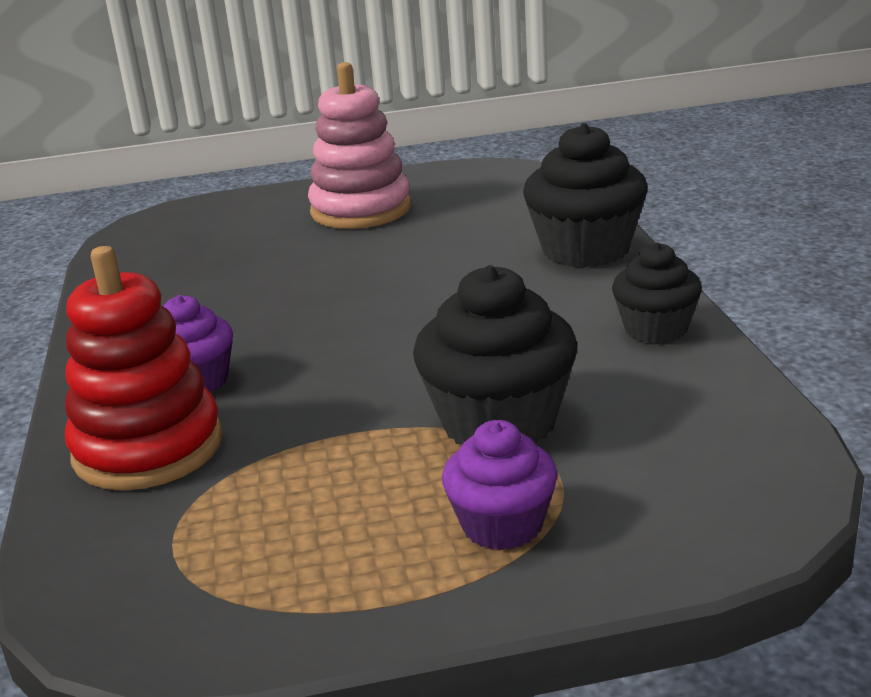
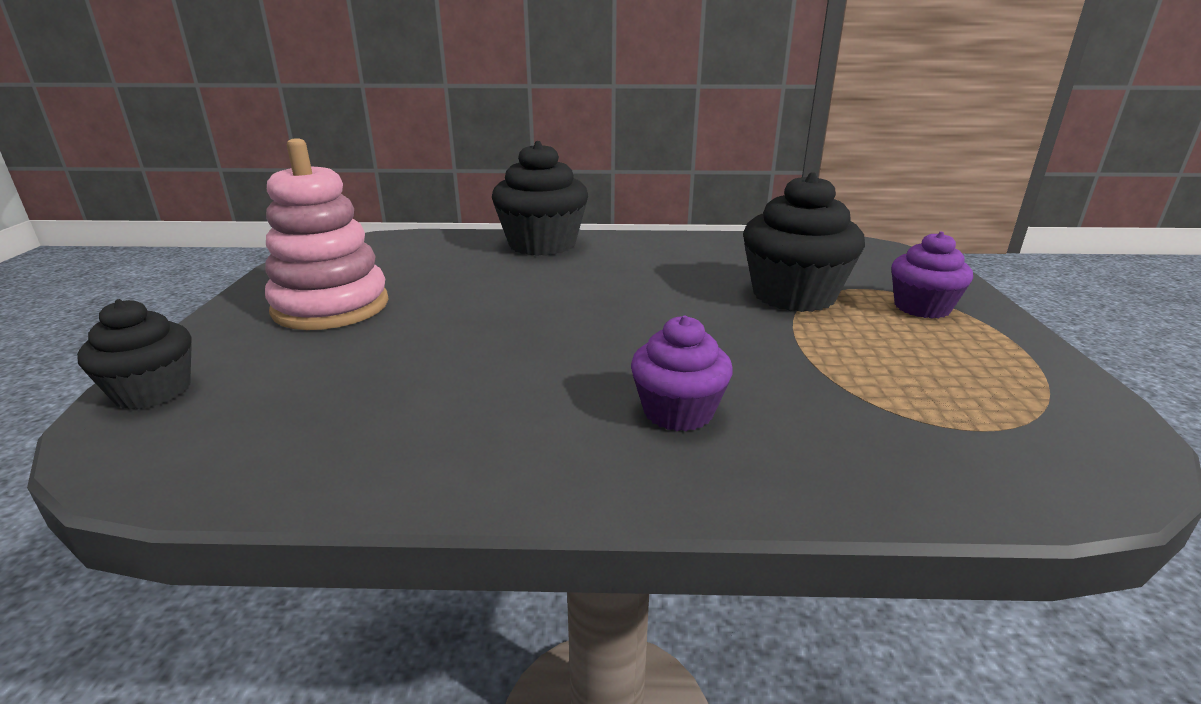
camera: 80 degrees left, 0 degrees up
red stacking toy [65,246,223,490] -> none
black cupcake [612,242,702,344] -> black cupcake moved to [77,299,192,409]

